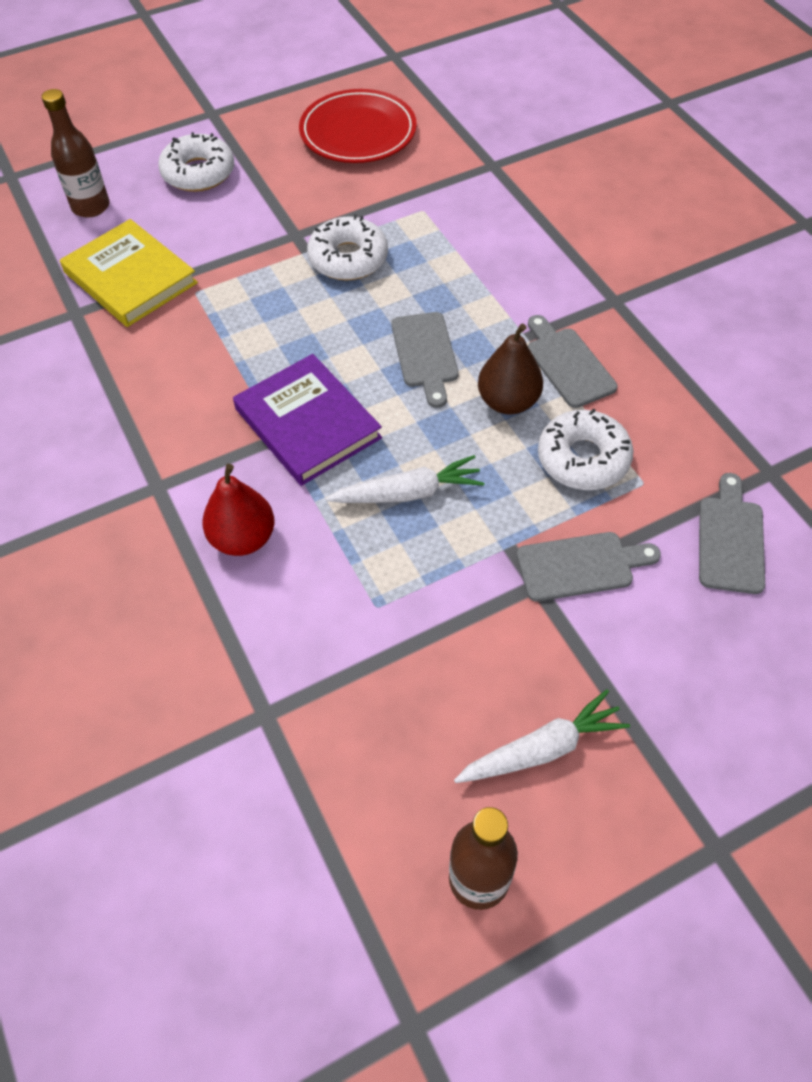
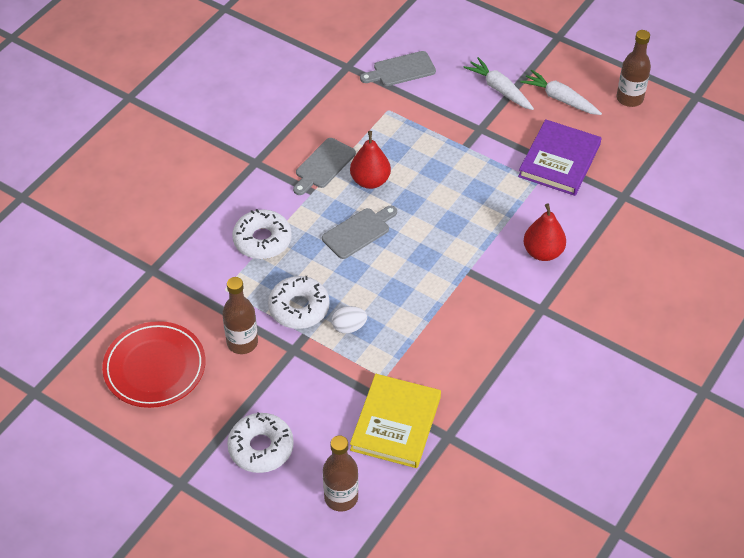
camera: 120 degrees left, 5 degrees down
purple book [233,354,382,486] -> purple book moved to [518,119,601,196]
white carrot [326,455,484,503] -> white carrot moved to [463,57,534,110]
brown pear [478,324,543,414] -> red pear [350,131,391,189]
grey cutting board [517,532,661,602] -> none
white donut [538,408,634,490] -> white donut moved to [232,209,292,259]
none -> brown bottle [222,277,258,354]
none -> white egg [332,306,367,333]

